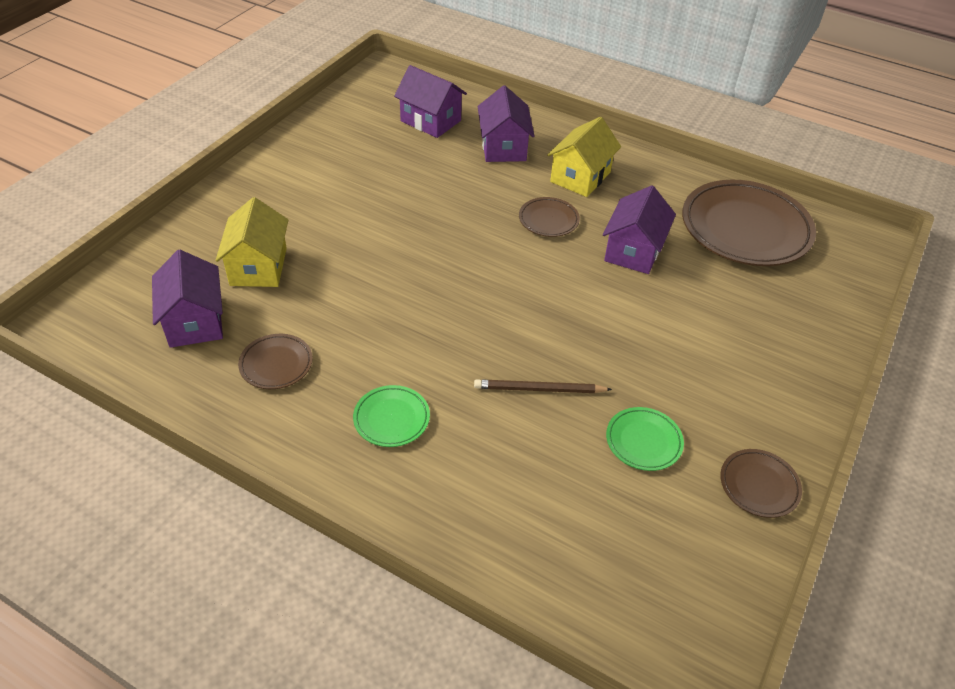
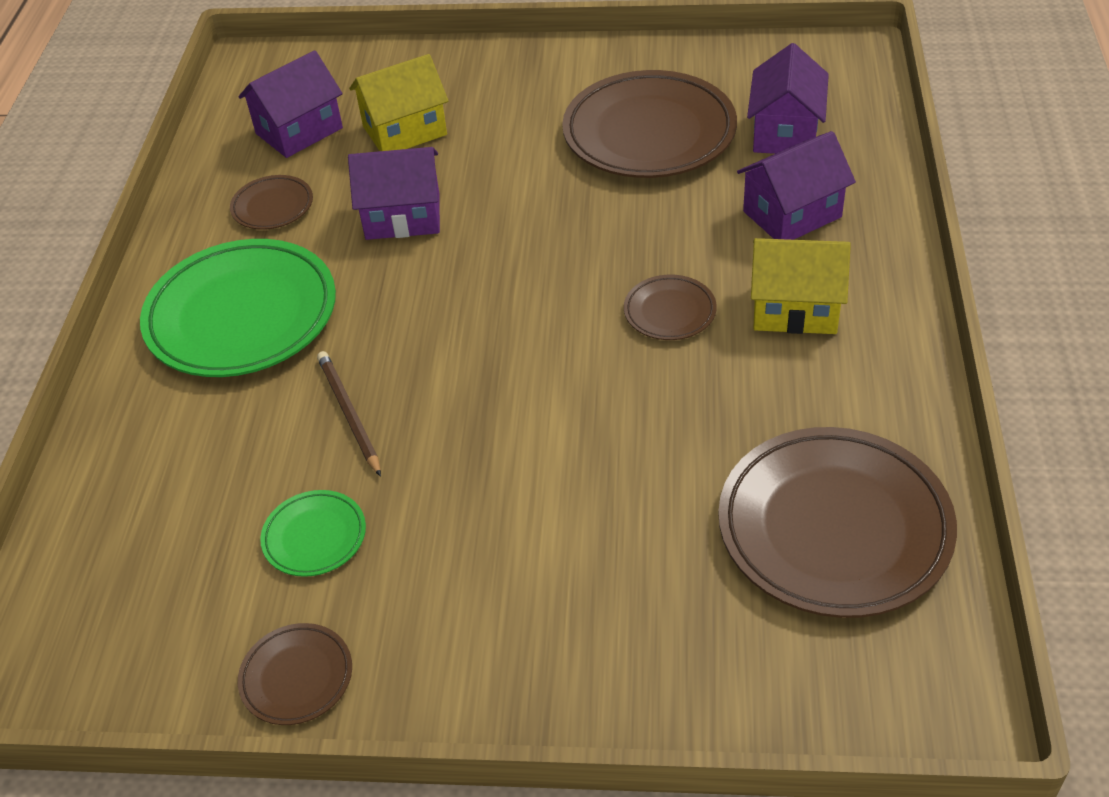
camera: 70 degrees right, 0 degrees up
green plate [353,385,430,447] -> green plate [140,239,336,377], size x2.15
purple house [603,185,676,274] -> purple house moved to [348,147,440,240]
none -> brown plate [562,70,737,178]

